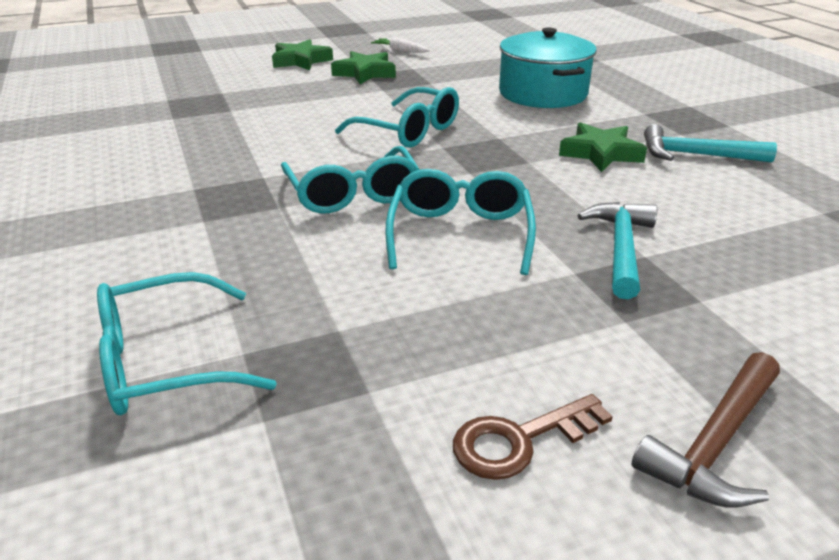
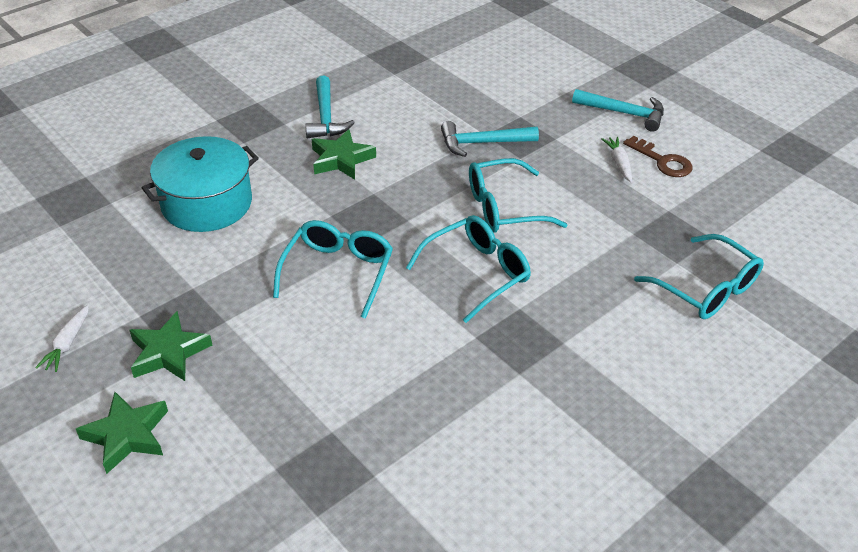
camera: 110 degrees left, 10 degrees up
brown hammer [632,352,780,508] -> turquoise hammer [572,89,664,132]
none -> white carrot [601,137,632,182]

